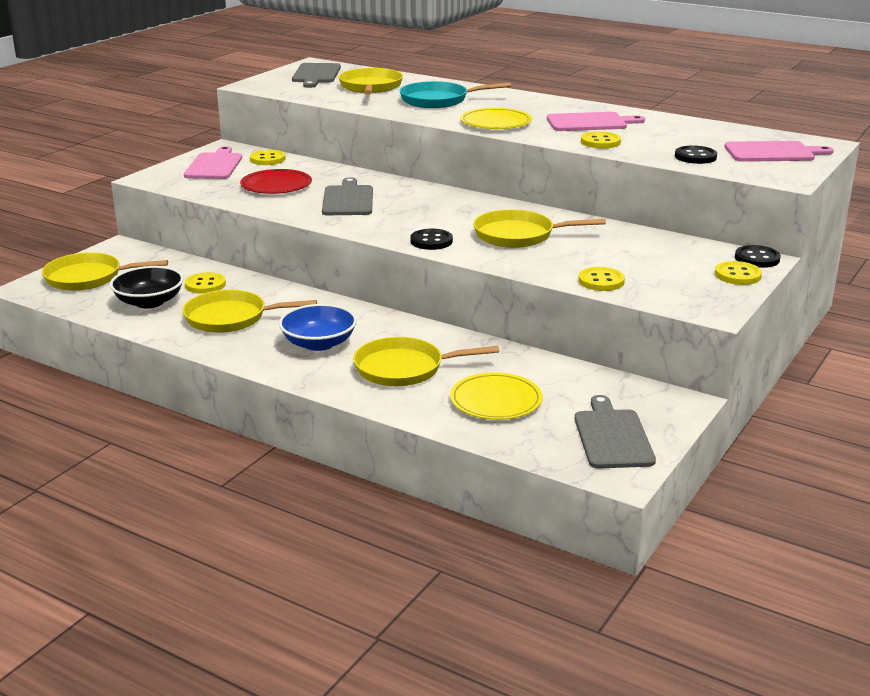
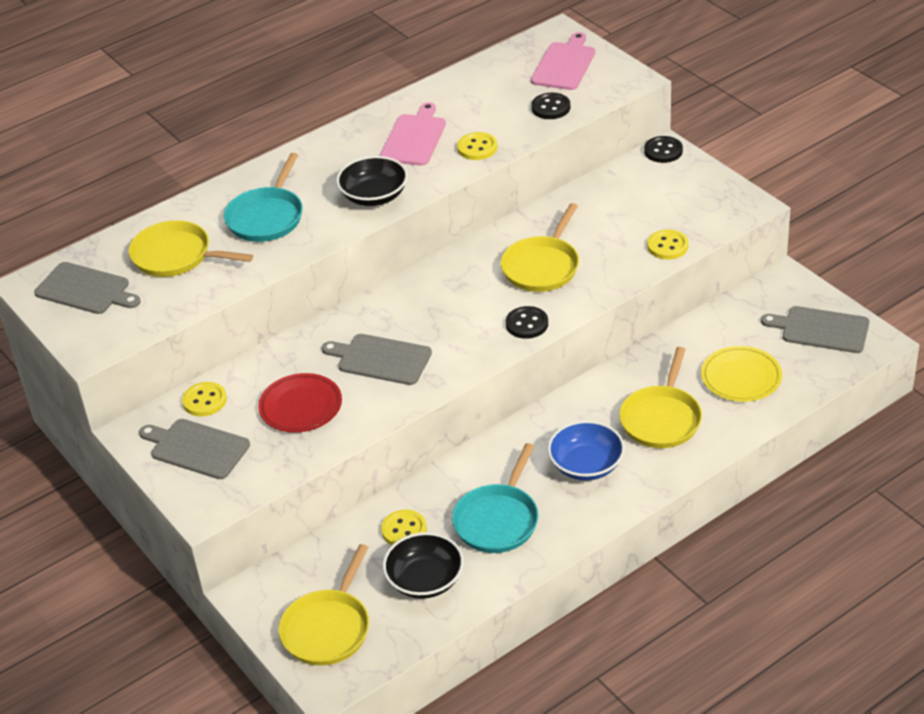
camera: 65 degrees left, 15 degrees up
yellow pan [183,290,317,333] -> turquoise pan [452,443,539,553]
pink cutting board [184,146,242,179] -> grey cutting board [139,419,250,479]
yellow plate [460,108,532,129] -> black bowl [336,156,408,206]
yellow button [715,261,762,285] -> none

